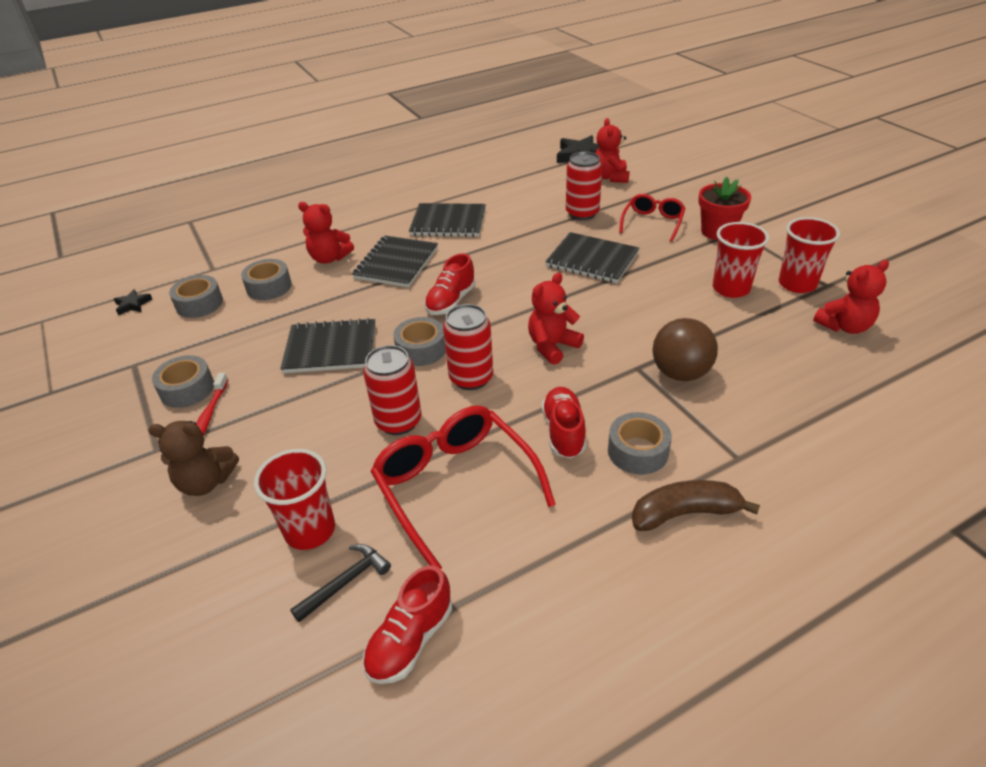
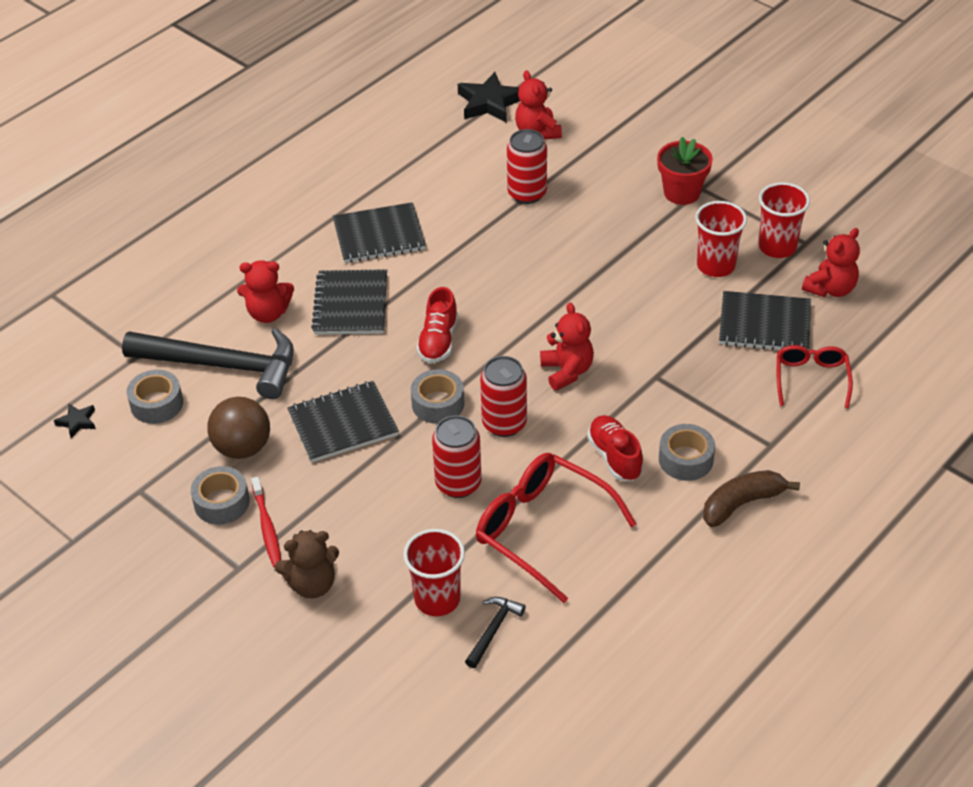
camera: 20 degrees left, 5 degrees up
grey tape [241,259,292,300] -> black hammer [122,328,294,399]
red shoe [363,565,452,684] -> none
red teddy bear [528,273,584,365] -> red teddy bear turned 135 degrees clockwise [540,303,594,391]
black notebook [545,232,639,283] -> black notebook moved to [719,291,811,350]
red glasses [619,194,686,242] -> red glasses moved to [777,345,853,408]
brown ball [652,318,718,381] -> brown ball moved to [207,397,270,459]

